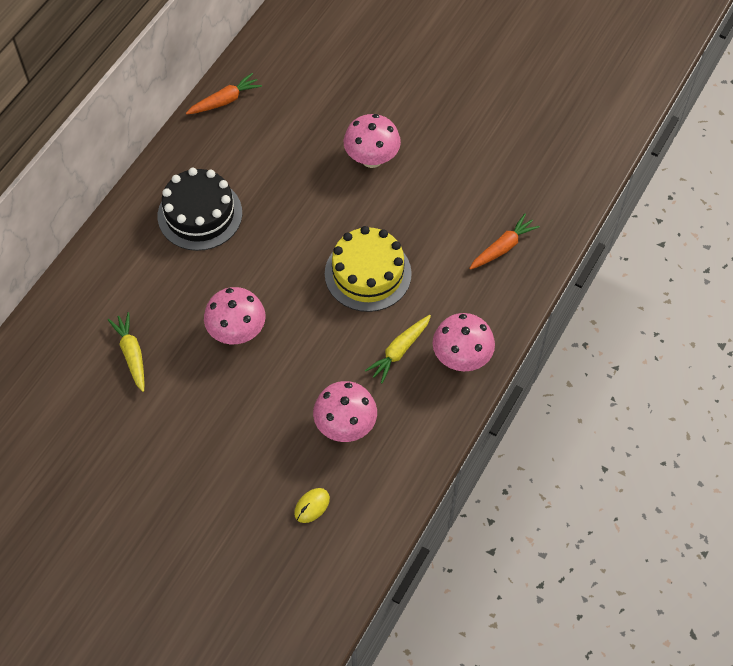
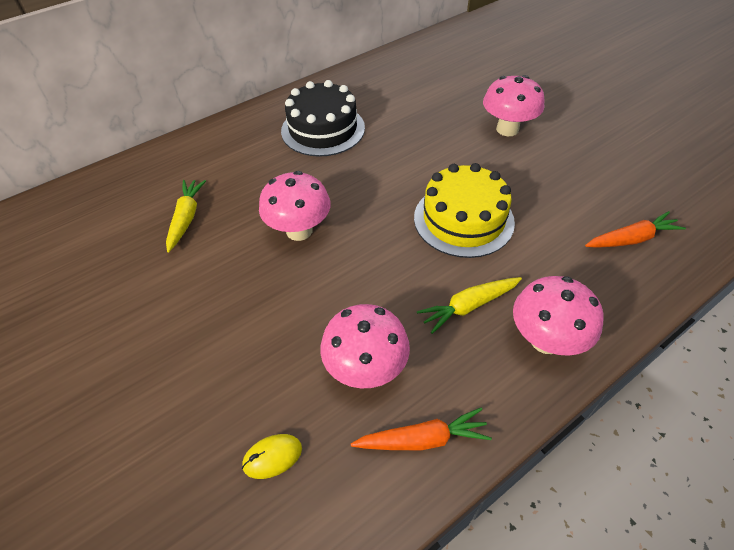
camera: 25 degrees right, 10 degrees down
orange carrot [186,73,262,115] -> orange carrot moved to [351,408,492,450]

